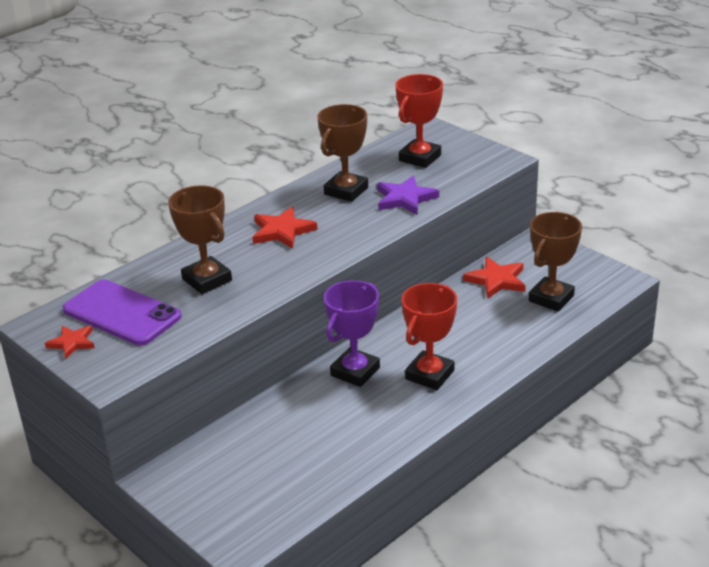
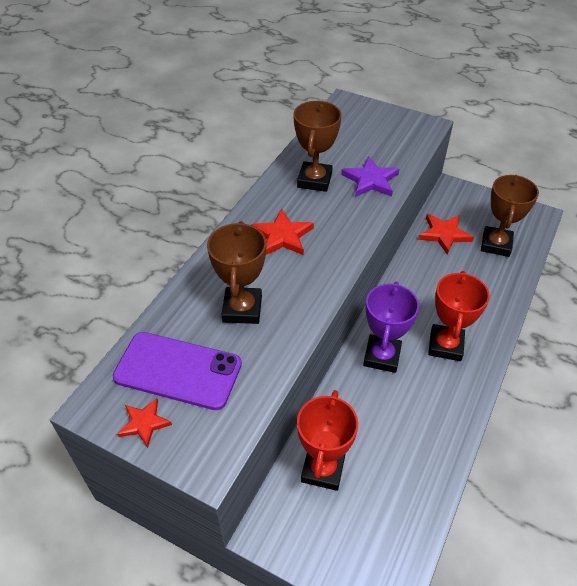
camera: 20 degrees left, 15 degrees up
brown trophy [168,185,232,294] -> brown trophy turned 60 degrees clockwise [207,221,266,324]
red trophy [395,74,443,168] -> red trophy moved to [297,390,358,491]

